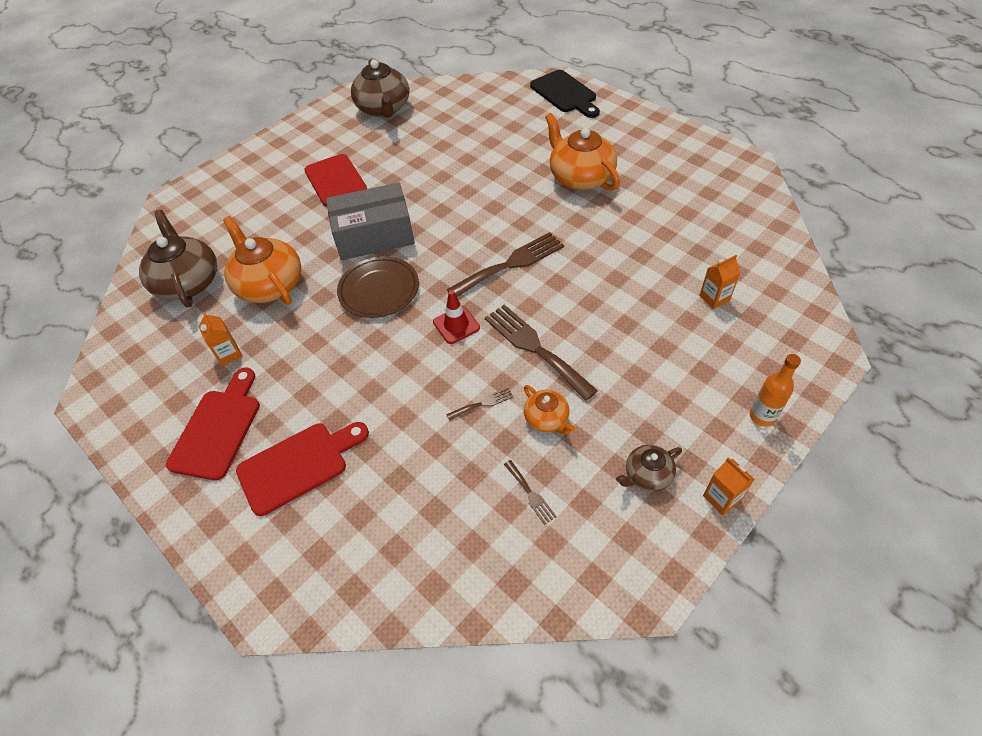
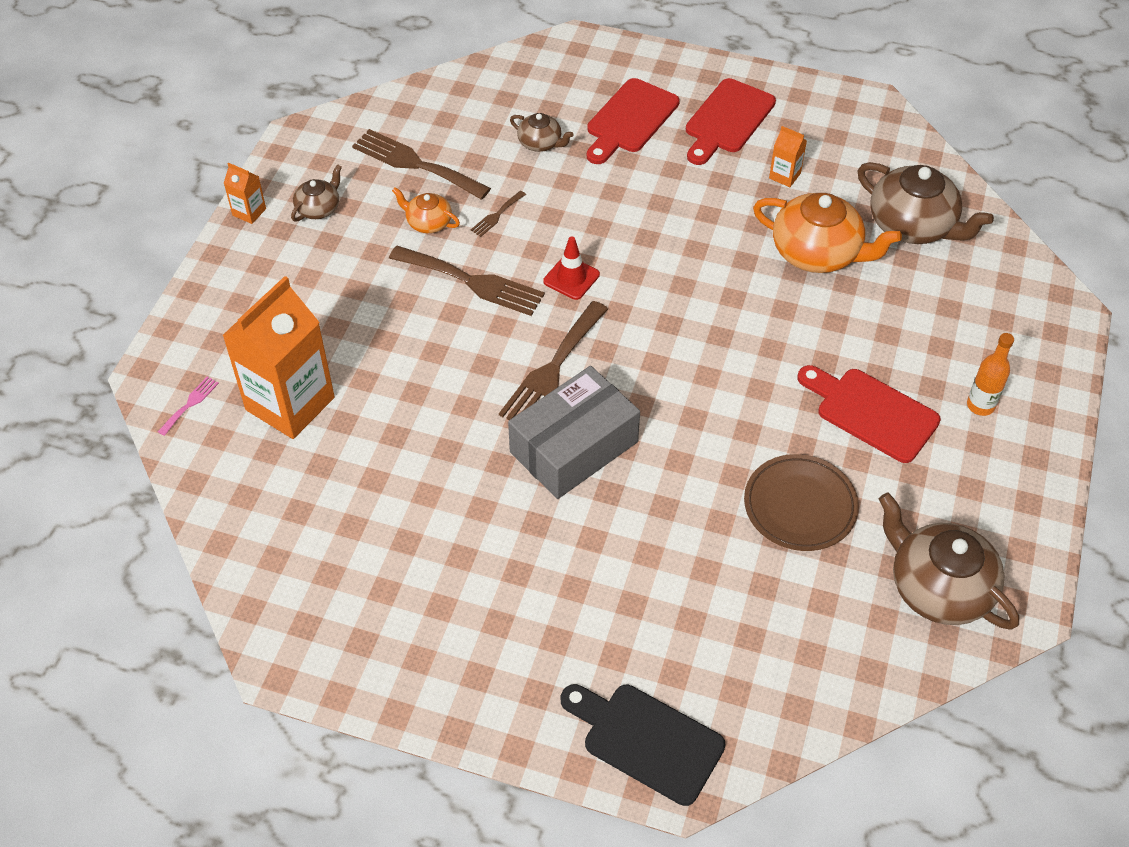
camera: 150 degrees right, 0 degrees up
red cutting board [166,368,260,480] -> red cutting board turned 45 degrees clockwise [686,78,776,165]
grey box [326,183,415,260] -> grey box moved to [508,366,640,499]
brown plate [337,256,419,318] -> brown plate moved to [744,454,859,551]
brown fork [504,460,557,525] -> brown fork [352,129,491,200], size x2.18
orange teapot [545,113,620,191] -> none
orange carton [699,255,740,309] -> orange carton [222,276,335,439], size x2.36
orange bottle [749,354,801,427] -> orange bottle moved to [967,333,1014,416]
none -> pink fork [158,377,219,436]
none -> brown teapot [510,113,574,152]

